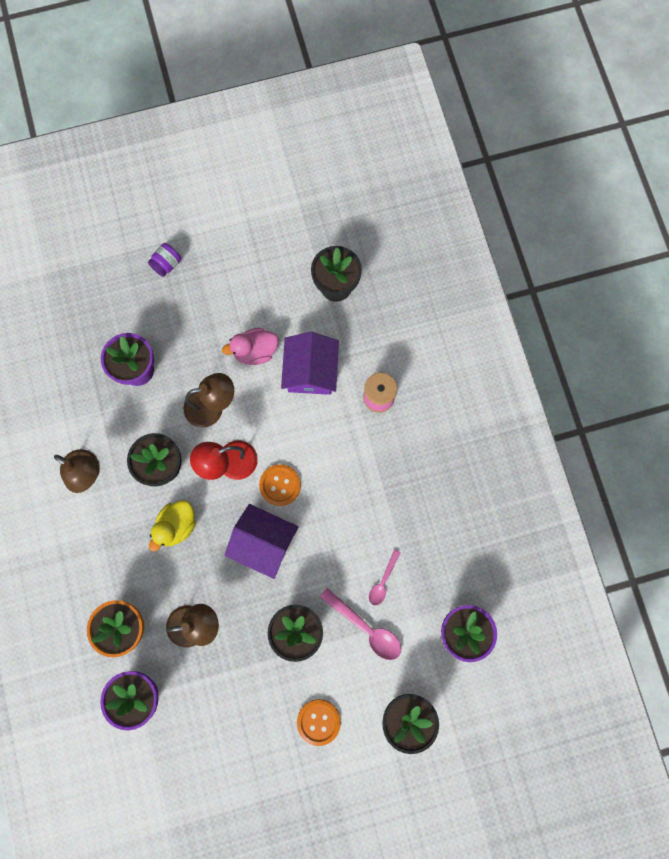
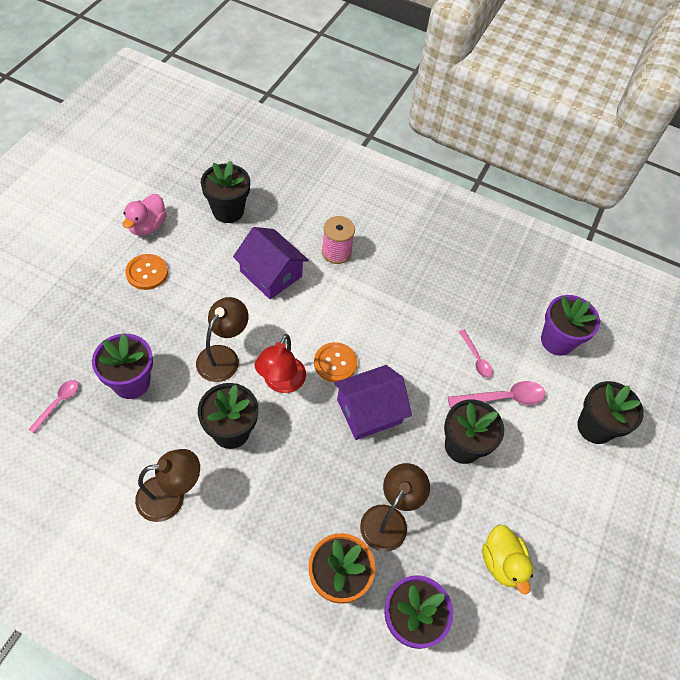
camera: 55 degrees left, 20 degrees down
purple jar [148,243,181,277] -> none
yellow duck [149,500,196,552] -> yellow duck moved to [482,524,533,595]
pink duck [222,328,278,365] -> pink duck moved to [123,194,167,236]
orange button [297,699,341,746] -> orange button moved to [125,254,168,290]
none -> pink spoon [28,380,79,433]

